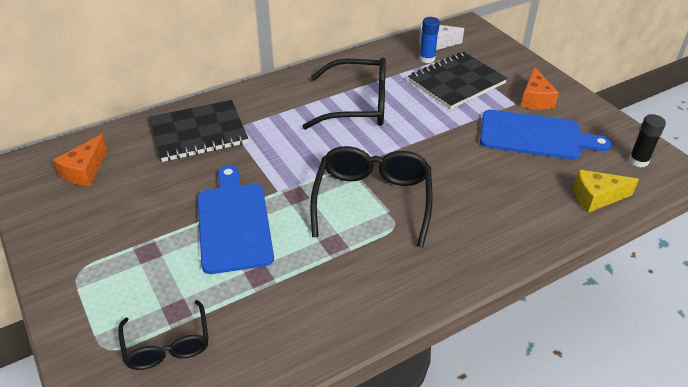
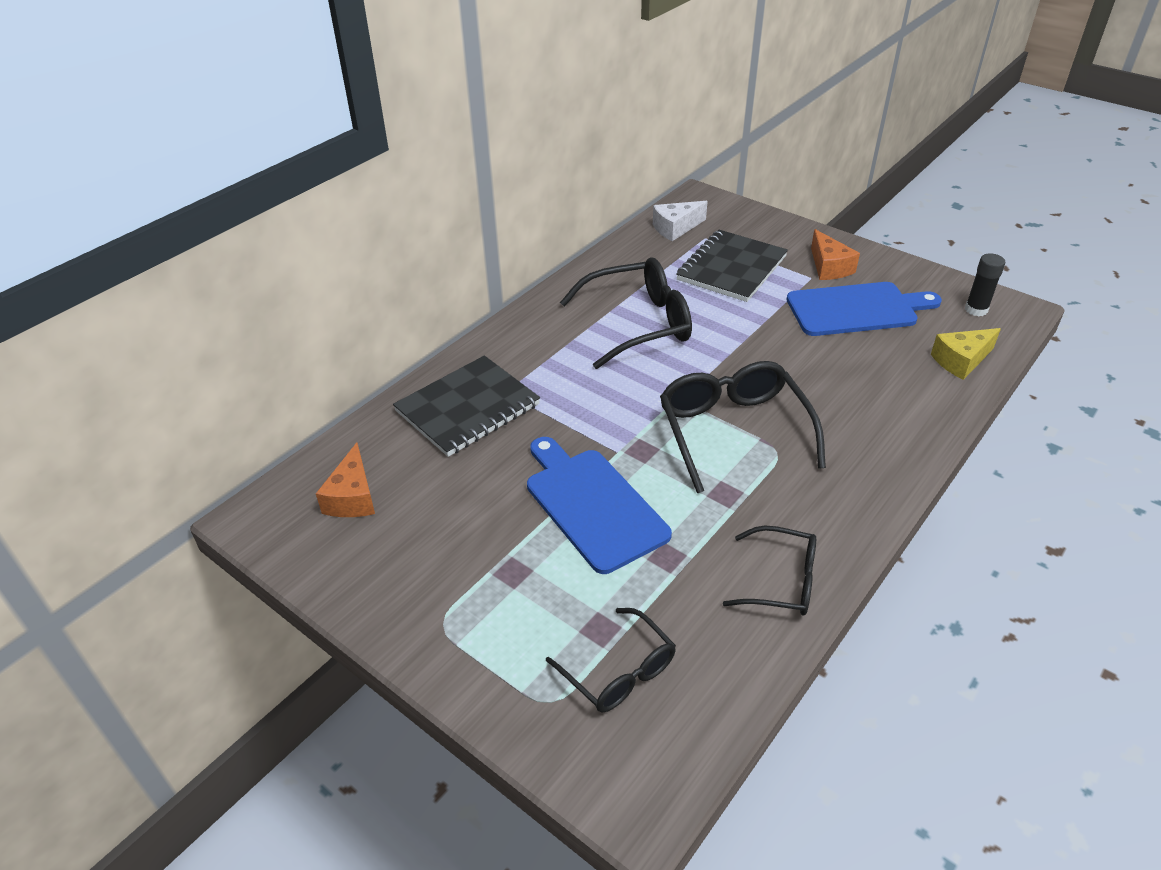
camera: 20 degrees left, 0 degrees up
blue glue stick [419,17,440,63] -> none
none -> black glasses [723,526,816,616]

